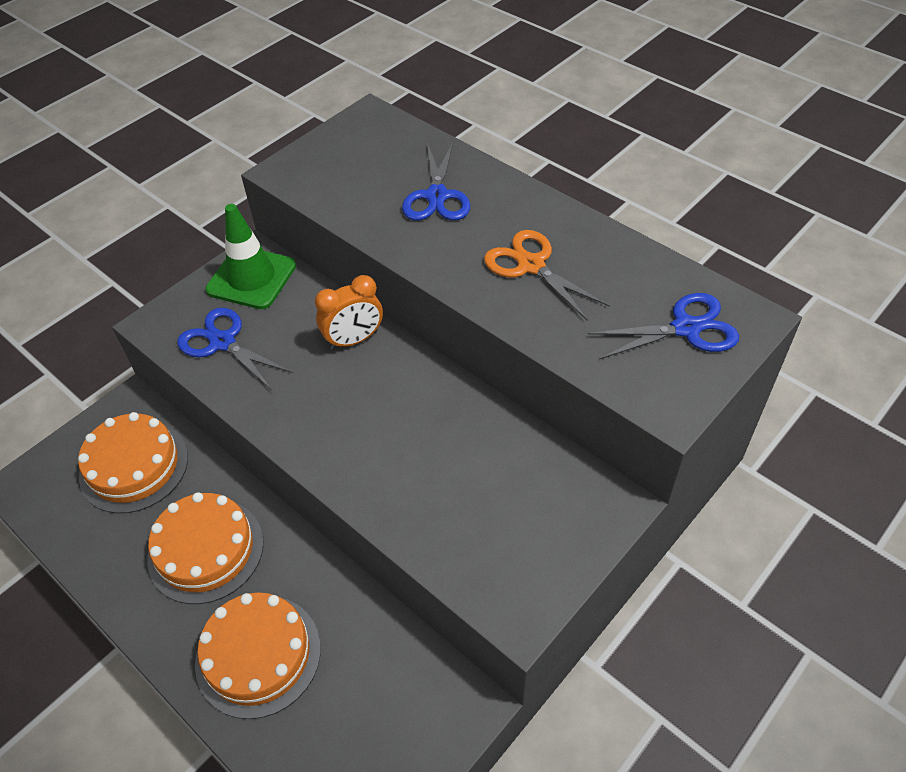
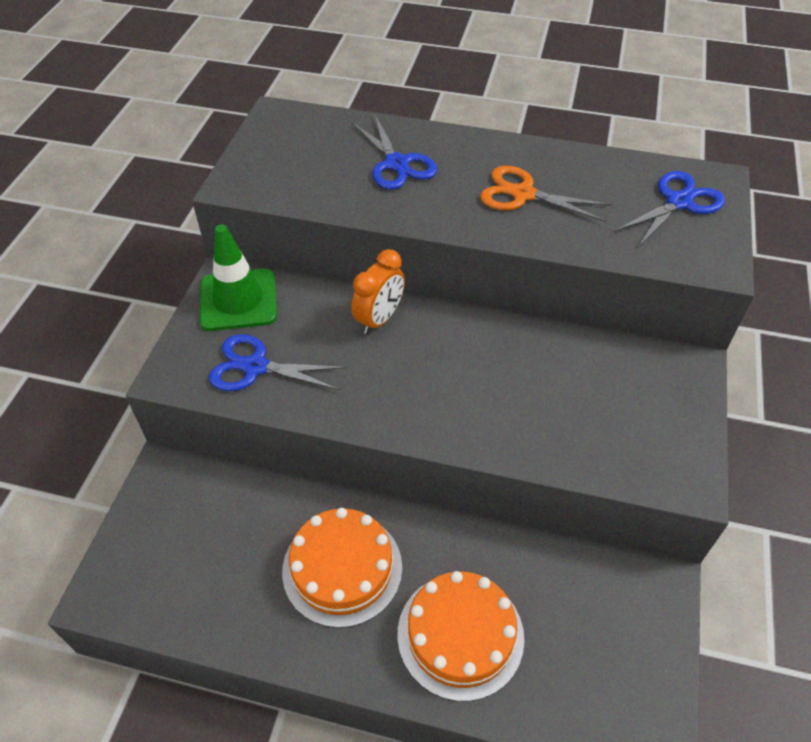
camera: 30 degrees left, 0 degrees up
orange cake [78,412,188,513] -> none

